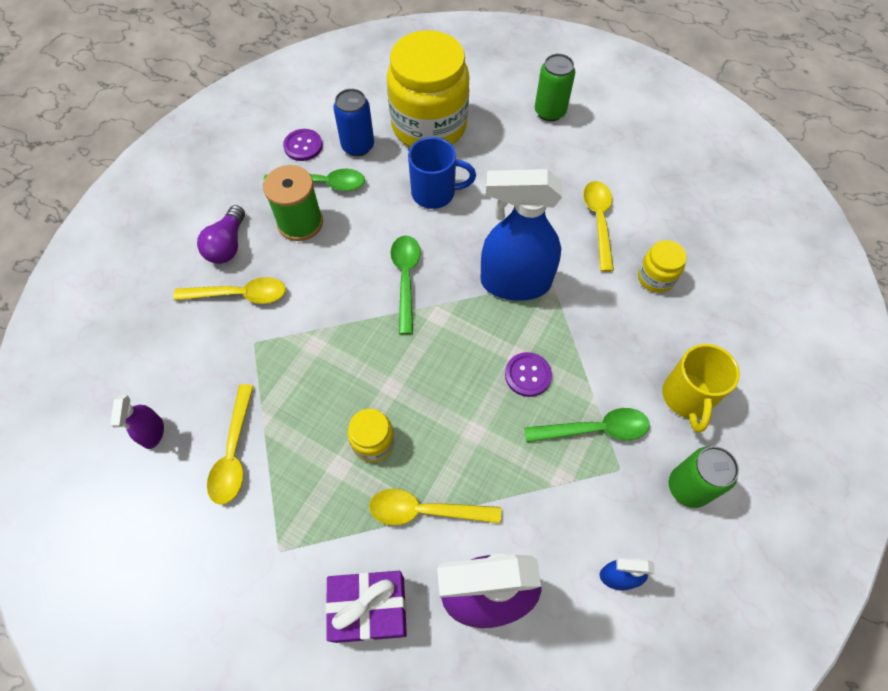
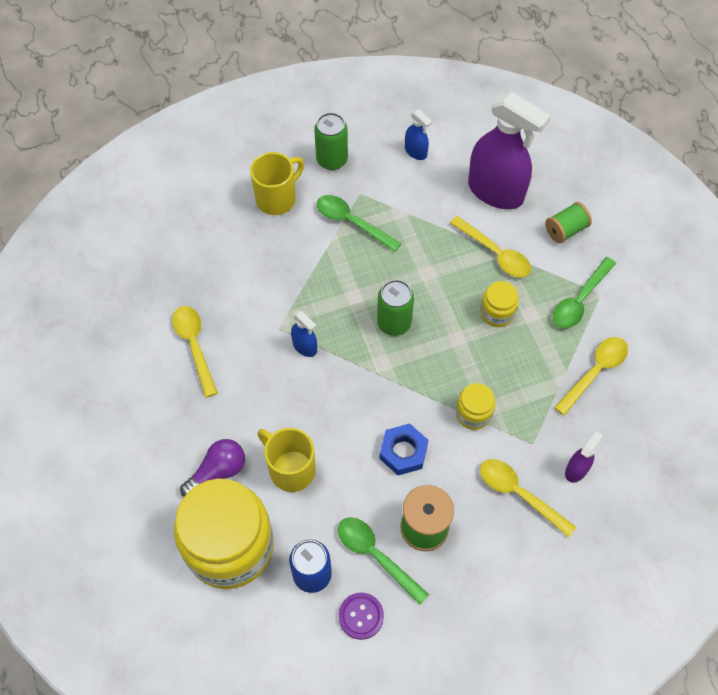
camera: 140 degrees left, 0 degrees up
purple spray bottle [110,395,164,449] -> purple spray bottle moved to [565,431,603,483]
purple light bulb [197,205,245,264] -> purple light bulb moved to [180,439,245,497]
purple gift [326,571,407,643] -> green spool [545,202,592,243]
green spoon [391,235,421,334] -> green spoon moved to [553,257,616,328]
blue mug [408,137,476,209] -> yellow mug [257,428,316,492]
blue spray bottle [480,169,562,301] -> blue spray bottle [291,310,317,357], size x0.44
purple button [505,352,552,397] -> none
green can [535,54,575,121] -> green can moved to [377,280,414,336]
yellow spoon [583,181,614,272] -> yellow spoon turned 120 degrees clockwise [172,306,218,398]
yellow jar [638,240,687,293] -> yellow jar moved to [456,383,495,430]
none -> blue nut [379,423,428,475]

